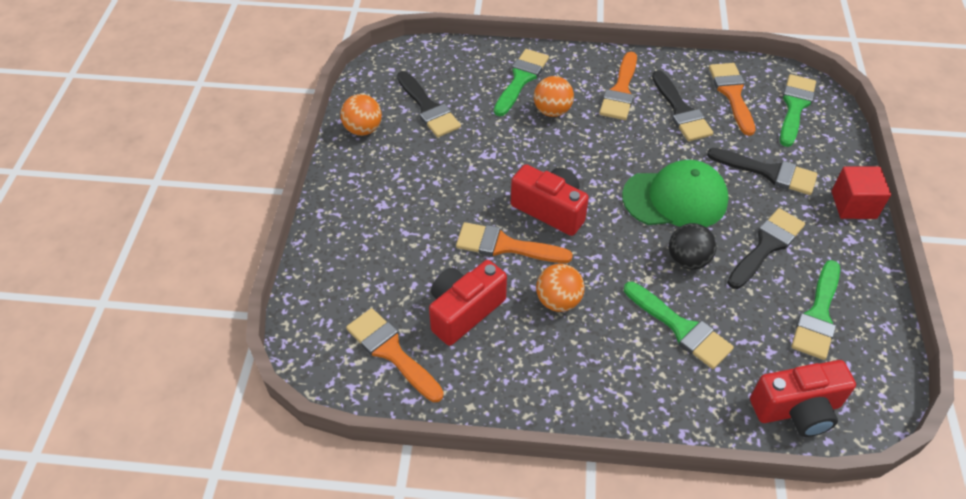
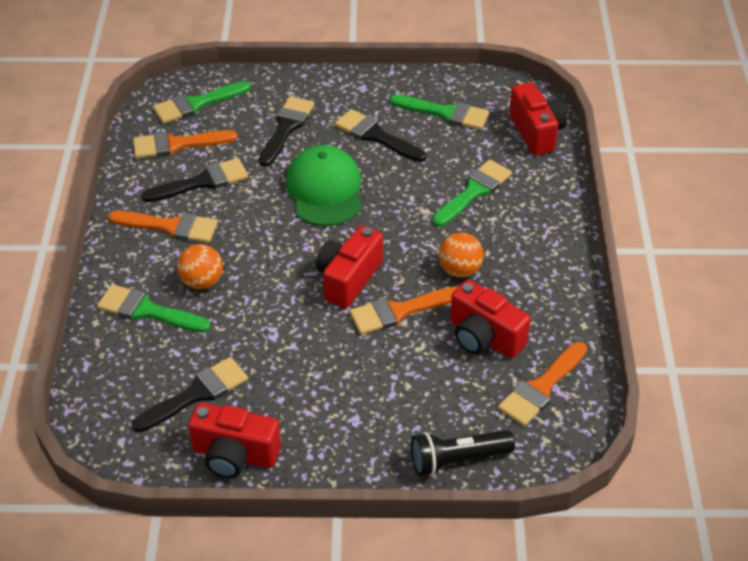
camera: 95 degrees left, 5 degrees down
orange ball [340,94,382,136] -> red camera [188,403,281,478]
orange brush [456,222,573,263] -> orange brush turned 60 degrees clockwise [350,286,458,335]
black ball [669,223,717,270] -> none
green brush [780,74,816,147] -> green brush turned 45 degrees counterclockwise [153,81,251,124]
red cube [832,167,891,219] -> none
none -> black flashlight [411,430,515,476]

